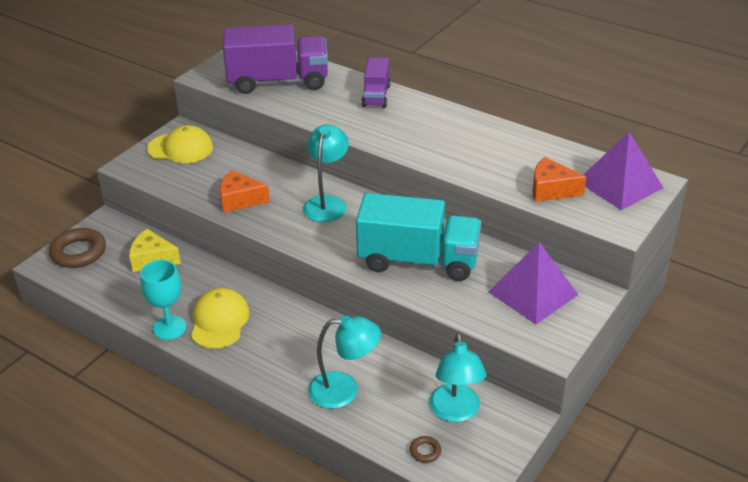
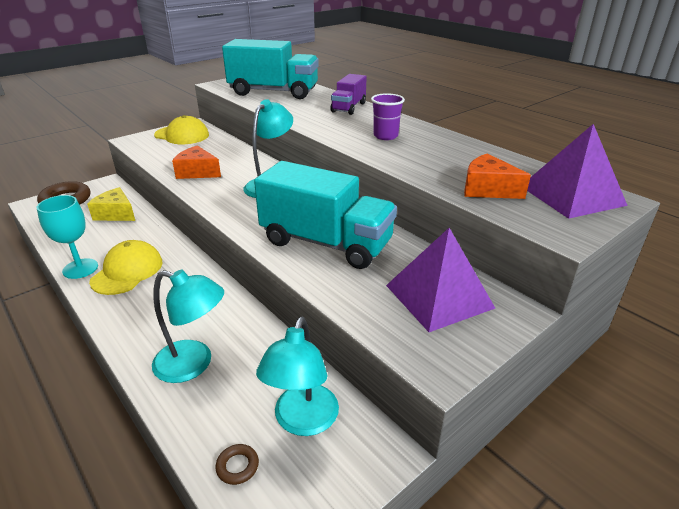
camera: 15 degrees right, 5 degrees down
purple truck [223,25,328,94] -> turquoise truck [222,39,319,99]
none -> purple cup [371,93,405,140]

